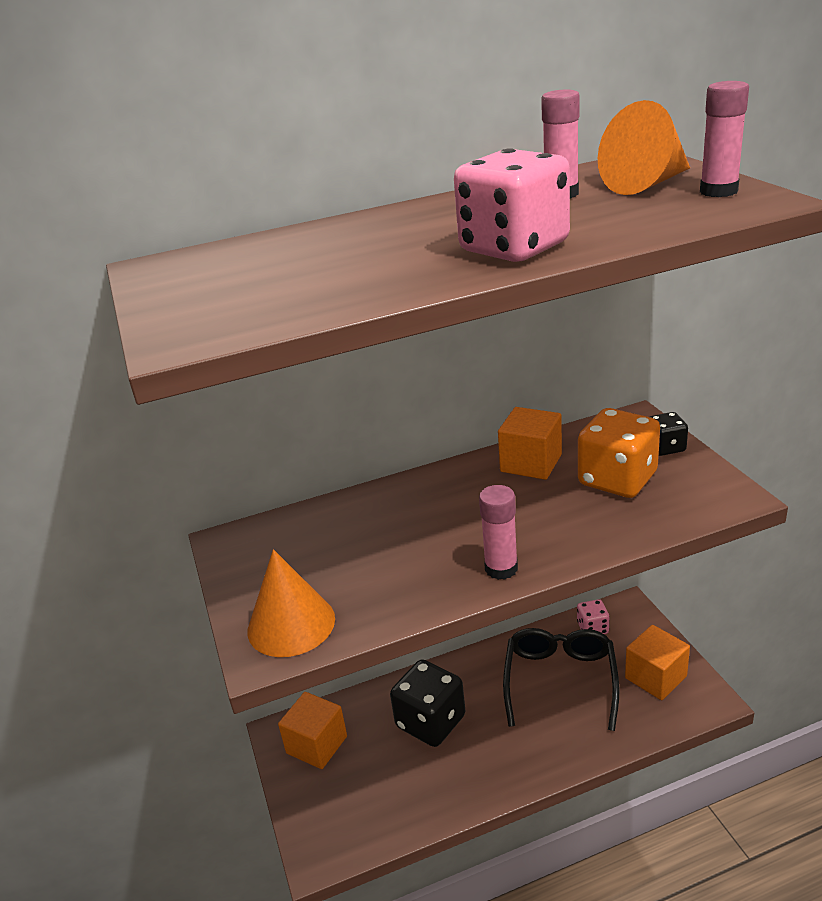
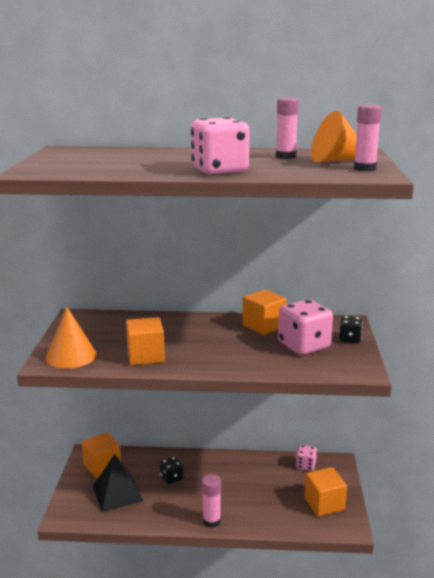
camera: 20 degrees right, 10 degrees down
black dice [390,659,465,747] -> black dice [160,456,183,484], size x0.52
pink glue stick [479,485,518,580] -> pink glue stick moved to [202,474,221,528]
black glasses [503,628,620,731] -> none
orange dice [578,408,660,498] -> pink dice [278,299,333,355]
none -> black pyramid [93,454,143,512]
none -> orange cube [126,317,165,365]

